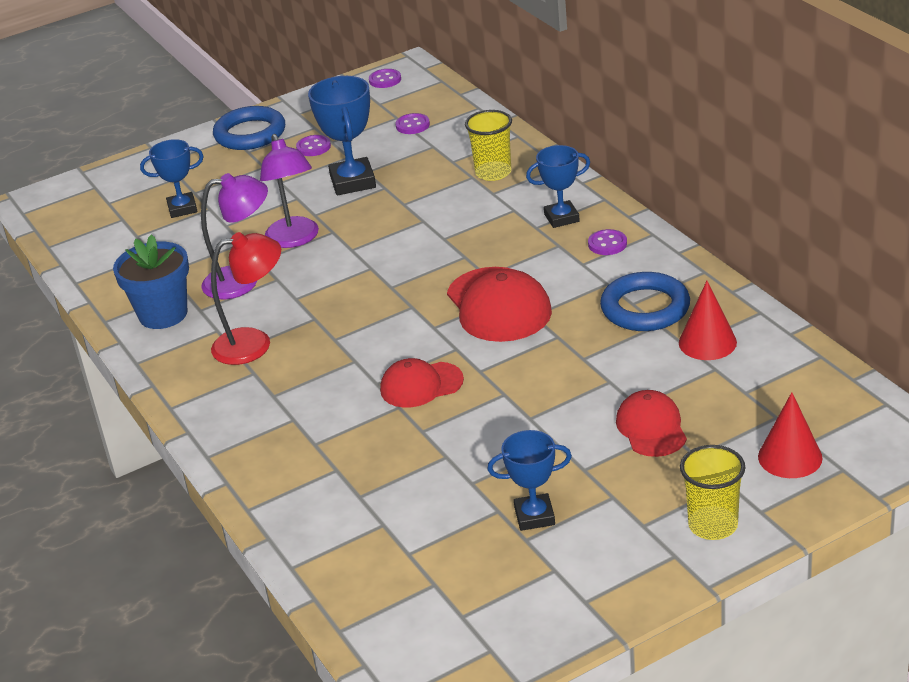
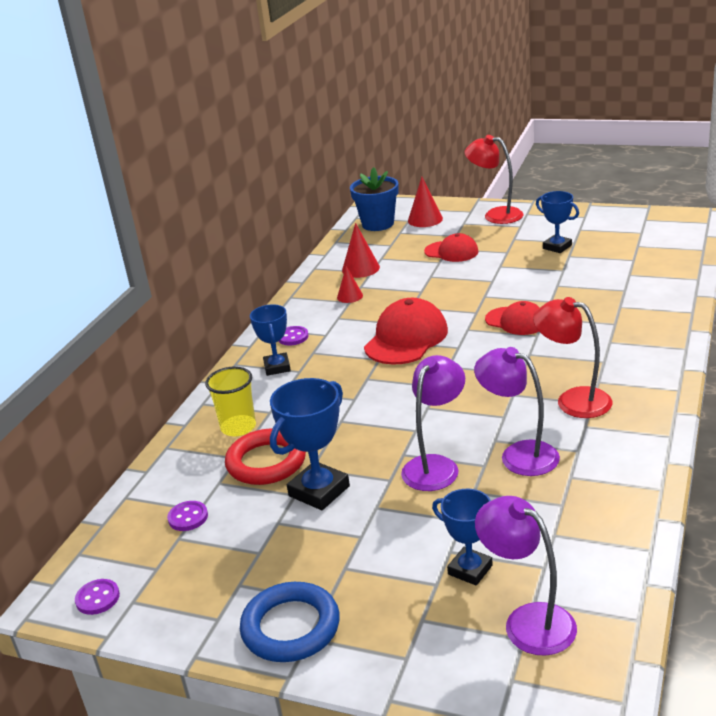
camera: 130 degrees left, 5 degrees down
blue flower pot [113,234,189,329] -> blue flower pot moved to [350,167,399,231]
purple button [296,135,331,156] -> none
blue trophy [526,145,590,228] -> blue trophy turned 45 degrees clockwise [250,304,291,376]
blue ring [600,272,690,331] -> red cone [337,266,363,303]
red cap [616,390,687,457] -> red cap turned 105 degrees counterclockwise [424,233,478,262]
yellow cup [680,445,746,540] -> red lamp [464,135,523,224]
none -> red ring [225,429,306,485]
none -> purple lamp [475,496,577,655]

